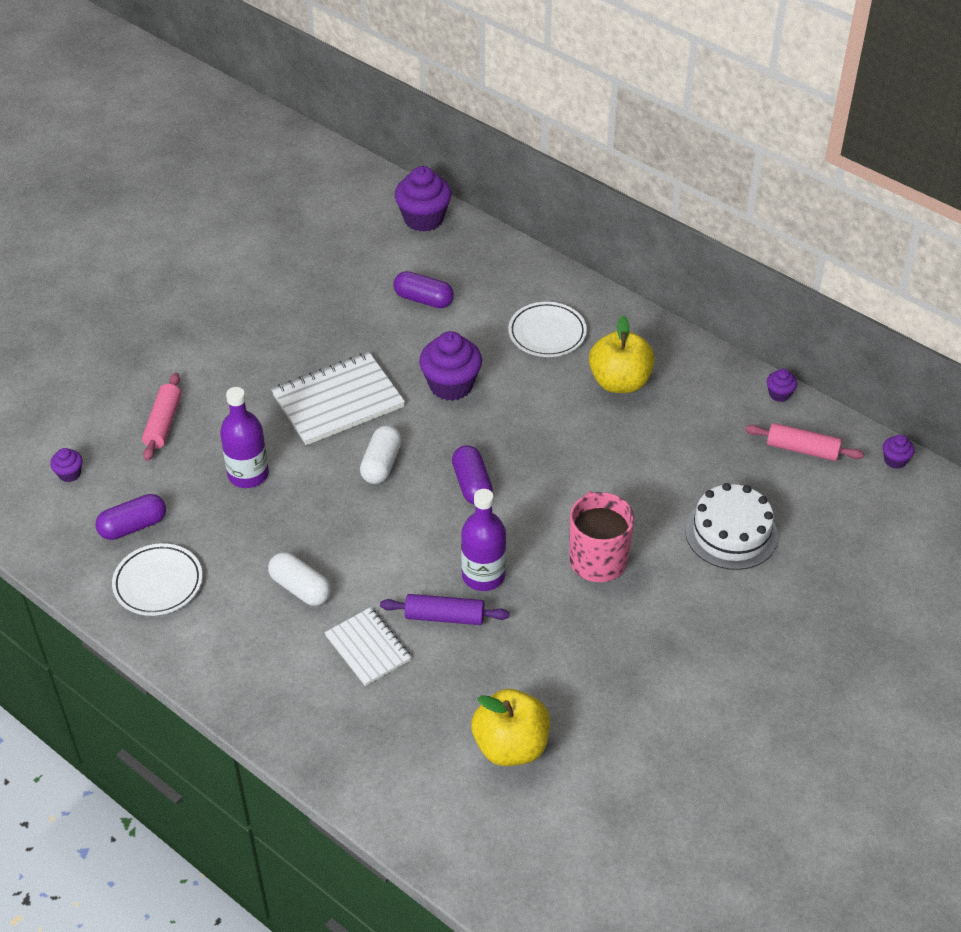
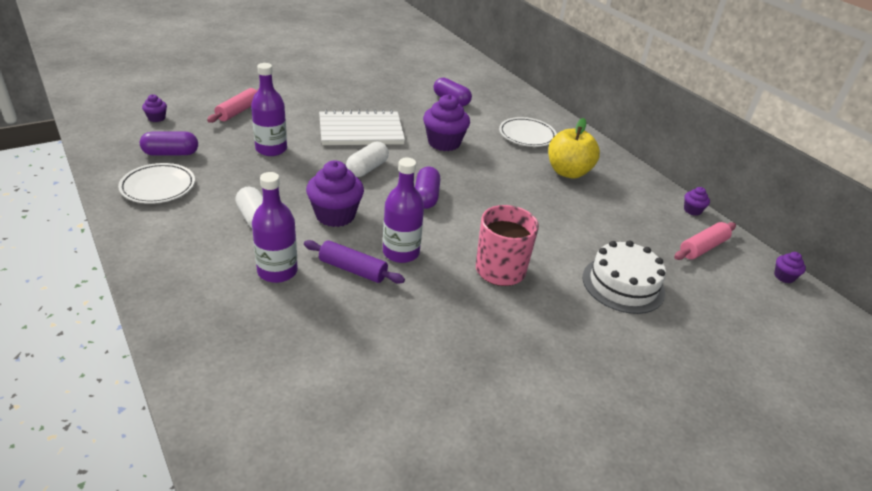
camera: 15 degrees right, 10 degrees down
white notebook [325,607,412,686] -> purple bottle [252,172,298,283]
purple cupcake [395,166,452,232] -> purple cupcake moved to [306,161,364,227]
yellow apple [471,689,550,766] -> none
pink rolling pin [745,423,864,461] -> pink rolling pin turned 75 degrees counterclockwise [674,222,736,260]

